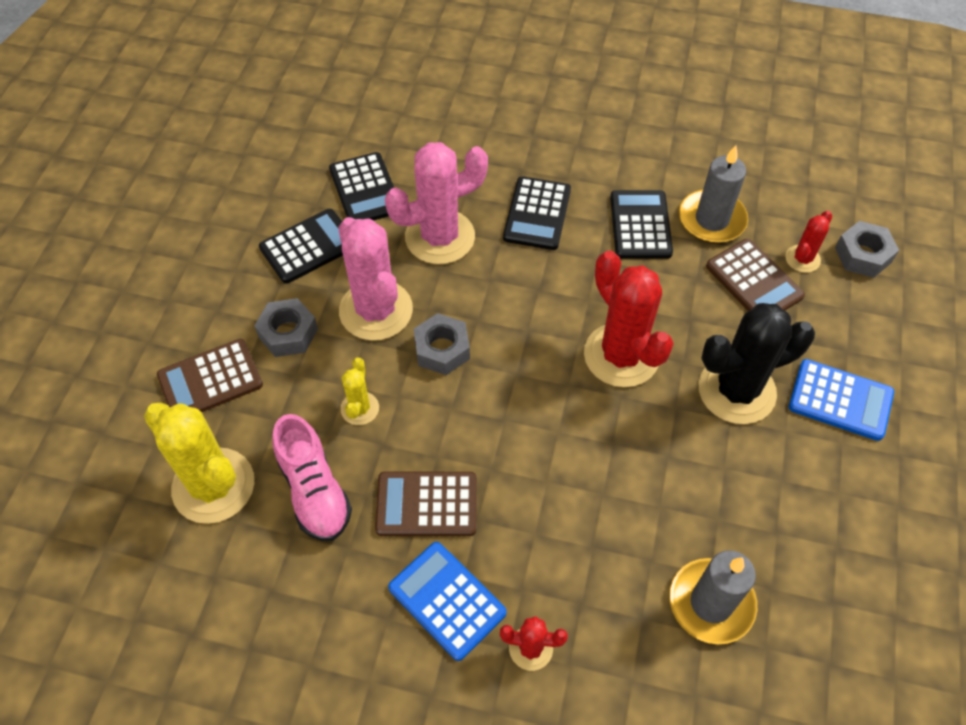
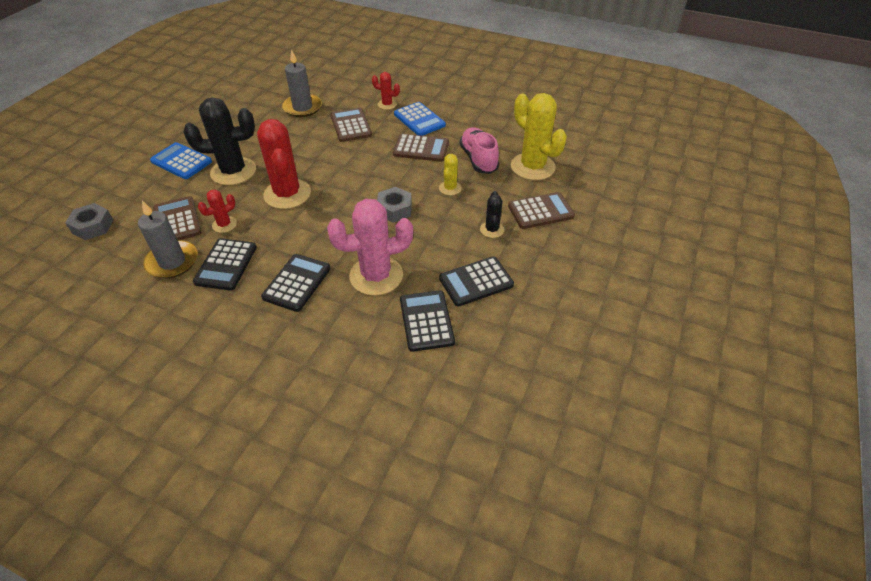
camera: 170 degrees left, 10 degrees down
grey nut [254,298,318,357] -> black cactus [480,191,504,238]
pink cactus [338,217,413,341] -> none
red cactus [785,211,832,273] -> red cactus moved to [198,189,237,233]
none -> brown calculator [331,108,372,142]

